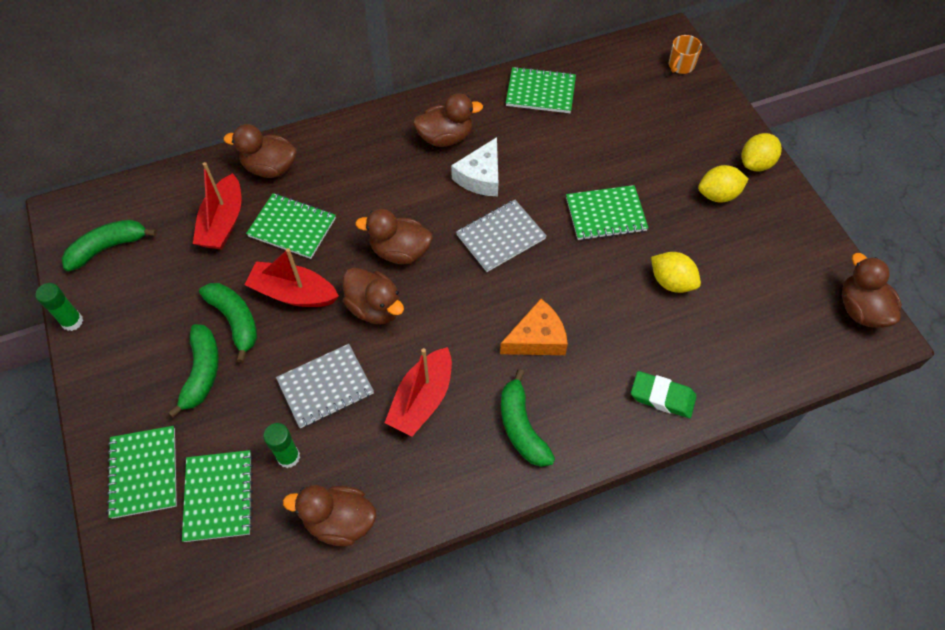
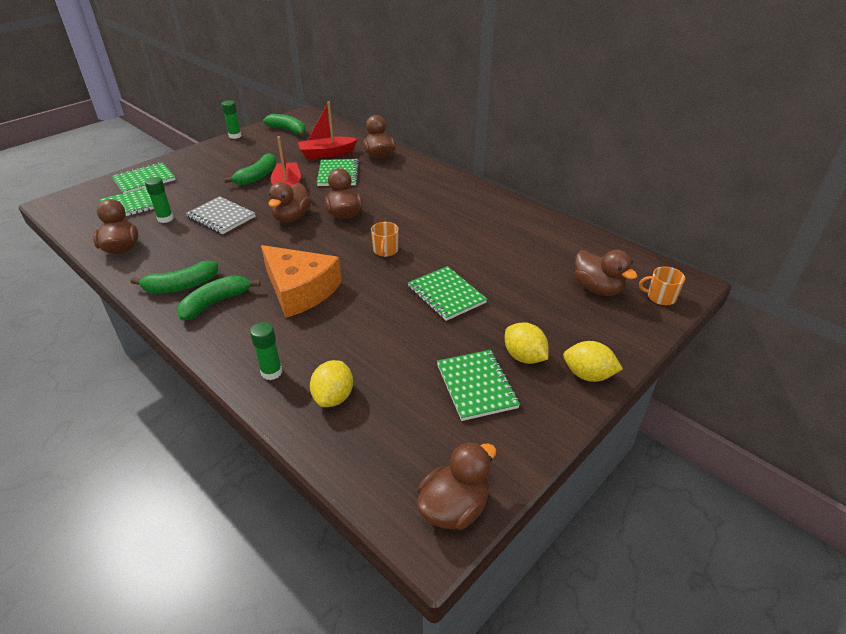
camera: 65 degrees right, 20 degrees down
green banana [168,324,219,418] -> green banana moved to [131,261,218,293]
red boat [385,347,452,437] -> none
brown duck [413,93,483,147] -> brown duck moved to [575,250,637,296]
white cheese [451,137,498,196] -> none
grey notebook [456,200,547,272] -> orange mug [371,222,398,257]
orange cheese [500,299,568,355] -> orange cheese [261,245,342,318], size x1.53
green notebook [506,67,576,113] -> green notebook moved to [437,350,520,421]
green eraser [631,371,697,418] -> green glue stick [250,322,282,380]
yellow lemon [651,252,701,293] -> yellow lemon moved to [310,360,353,407]

